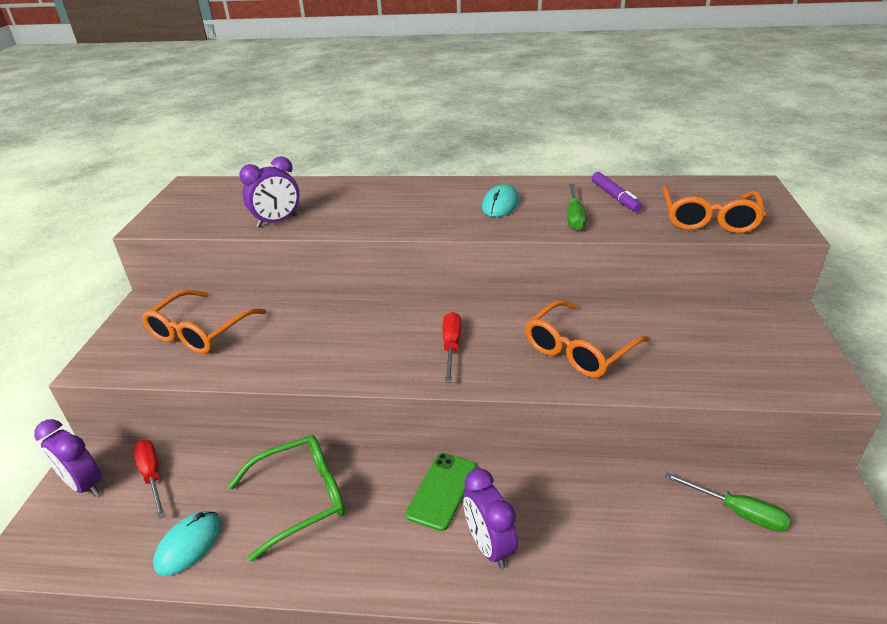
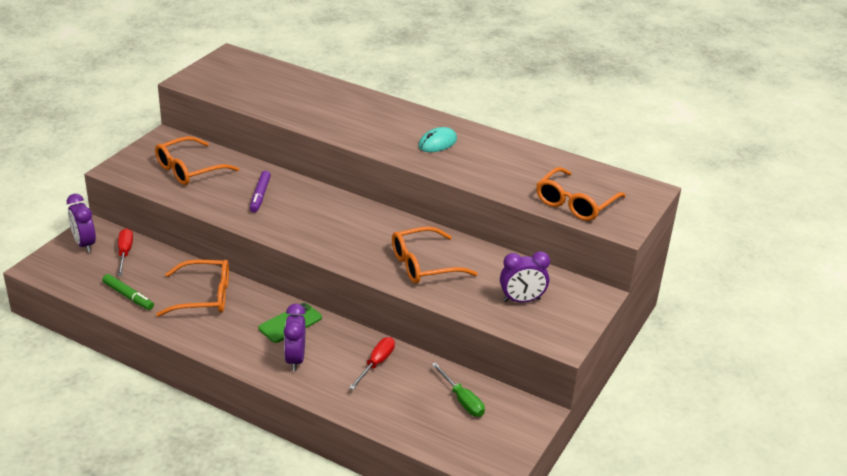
camera: 20 degrees right, 0 degrees up
turquoise mouse [153,511,222,576] -> green marker [102,274,154,310]
green glasses [228,435,345,562] -> orange glasses [156,260,229,317]
purple clock [239,156,300,227] -> purple clock moved to [500,251,550,302]
red screwdriver [442,312,461,383] -> red screwdriver moved to [349,337,395,390]
green screwdriver [567,184,586,231] -> none
purple marker [592,172,642,212] -> purple marker moved to [250,171,271,213]

